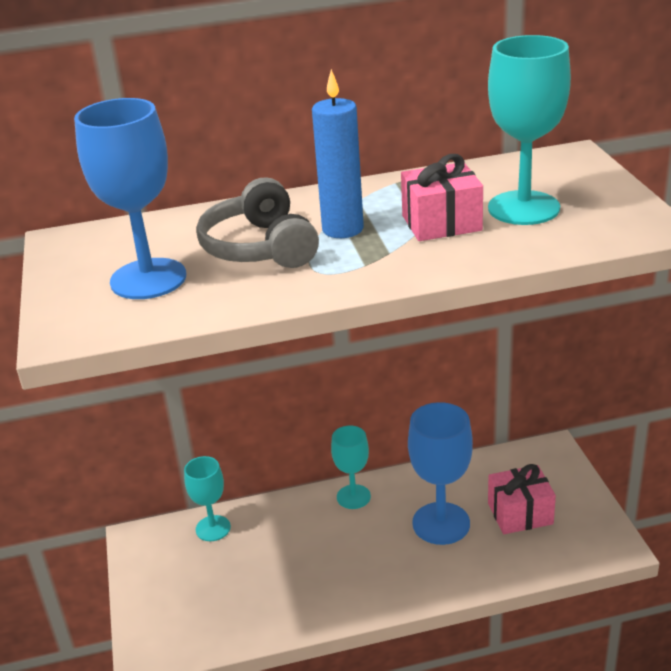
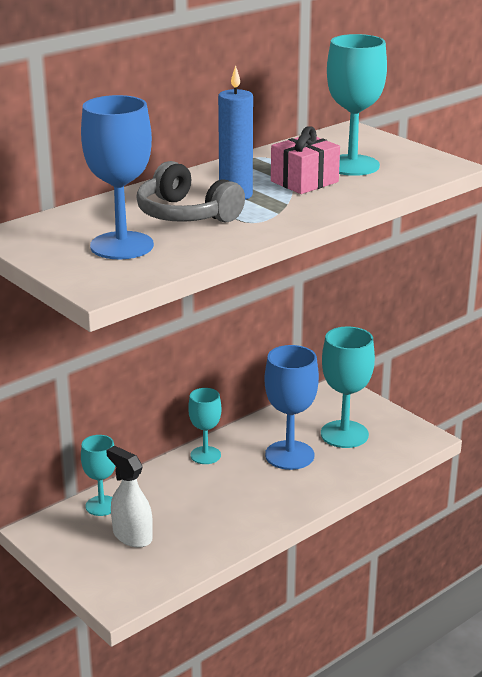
camera: 30 degrees left, 5 degrees down
pink gift [488,464,556,534] -> turquoise goblet [321,326,375,448]
none -> white spray bottle [106,446,153,548]

